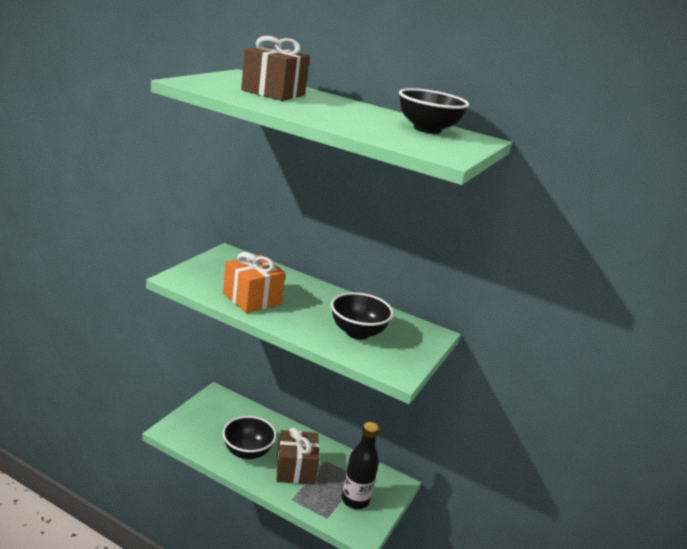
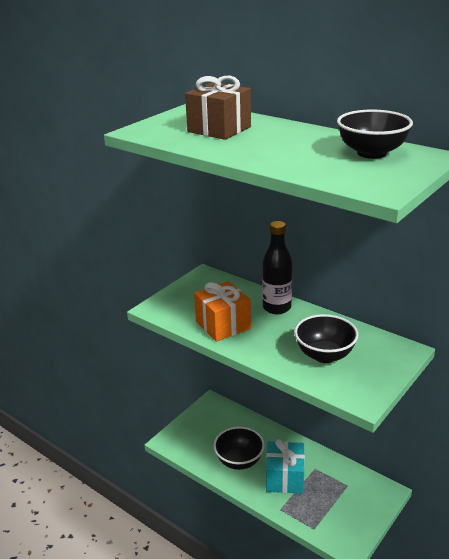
camera: 15 degrees right, 5 degrees up
brown gift [276,427,319,485] -> turquoise gift [266,439,305,494]
black bottle [342,422,379,509] -> black bottle moved to [262,221,292,314]

